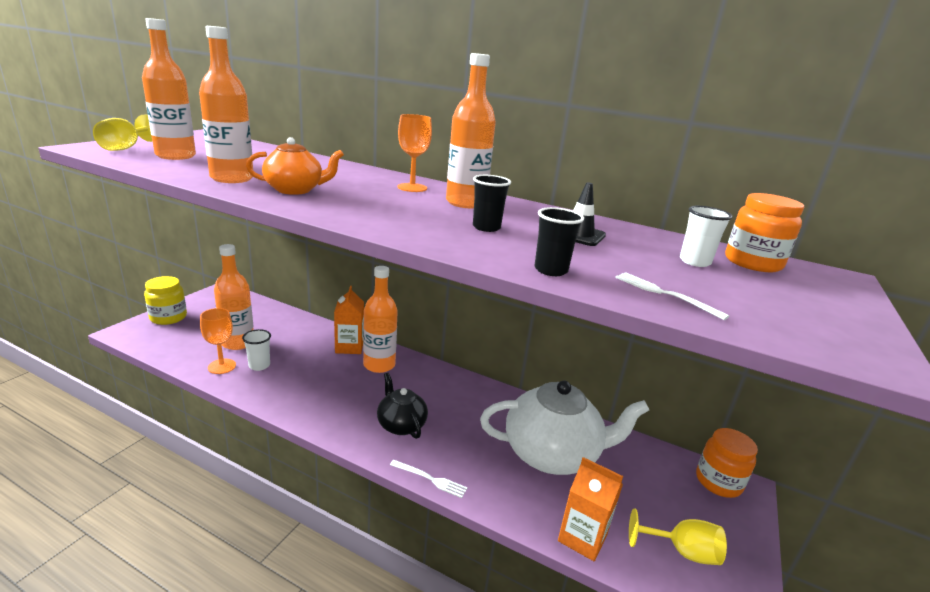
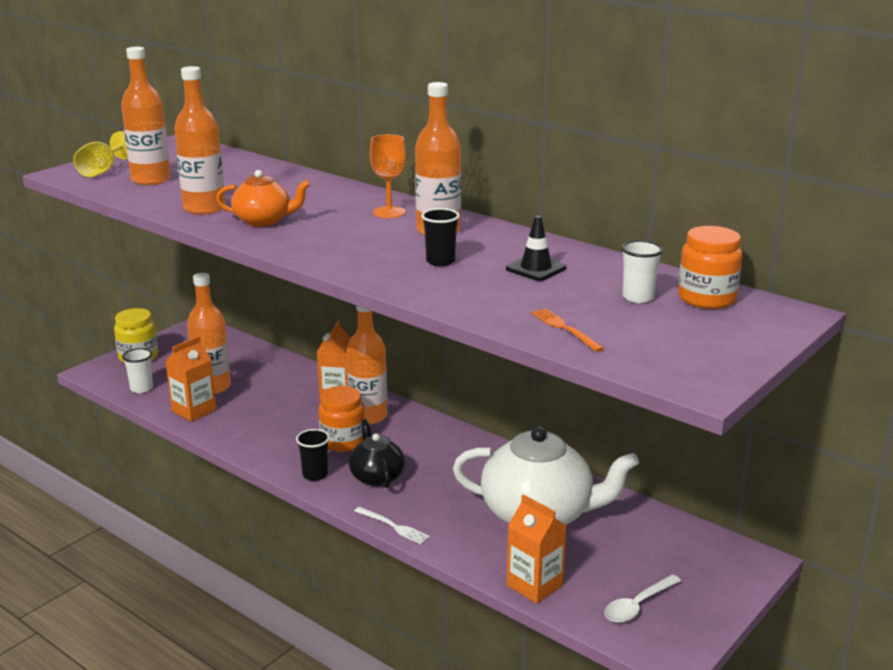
camera: 15 degrees right, 0 degrees up
orange goblet [200,308,236,374] -> orange carton [165,336,216,422]
white cup [242,329,271,371] -> white cup moved to [122,348,153,393]
black cup [534,207,584,276] -> black cup moved to [296,429,330,481]
white fork [615,272,729,320] -> orange fork [531,308,604,352]
yellow goblet [629,508,727,565] -> white spoon [604,575,681,623]
orange jar [696,428,758,498] -> orange jar moved to [318,386,365,452]

